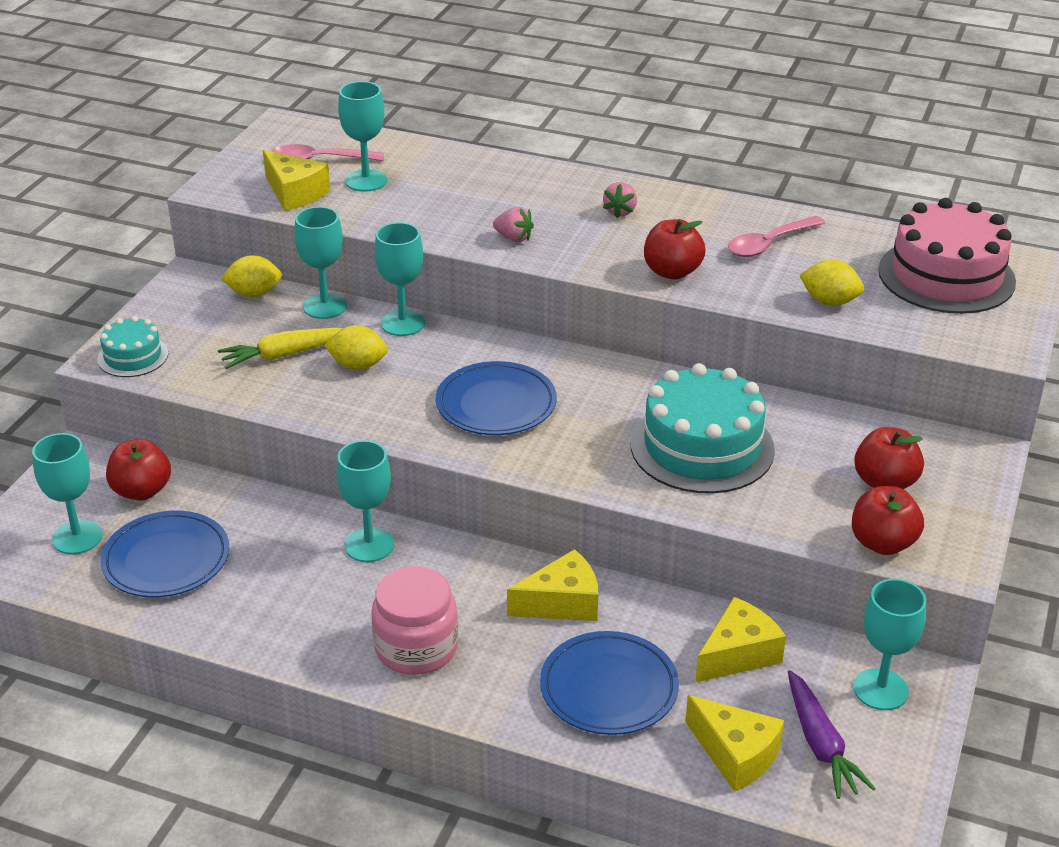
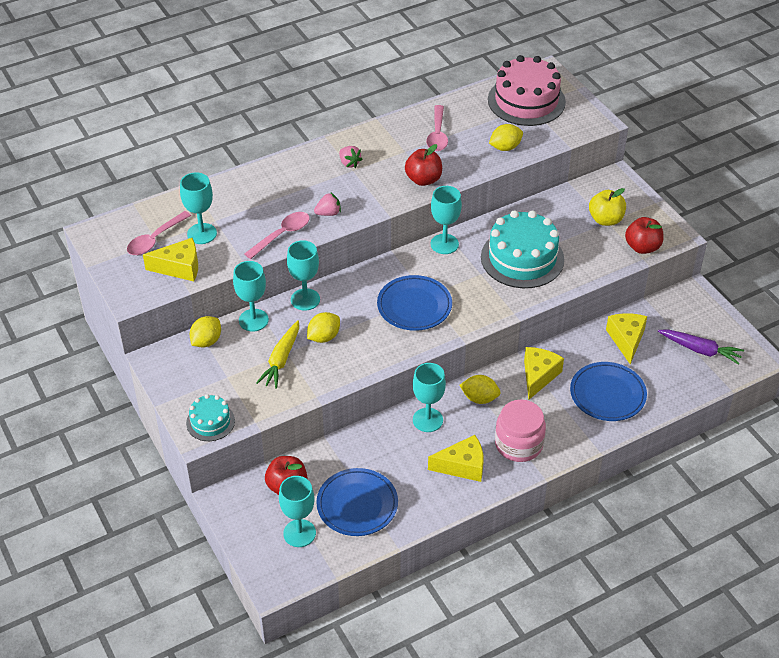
camera: 50 degrees left, 10 degrees up
yellow cheese [685,695,784,792] -> yellow cheese moved to [428,435,484,482]
turquoise goblet [853,579,926,710] -> turquoise goblet moved to [431,186,462,254]
red apple [854,427,924,489] -> yellow apple [589,188,626,226]
none -> pink spoon [244,212,310,259]
none -> yellow lemon [459,375,501,404]

